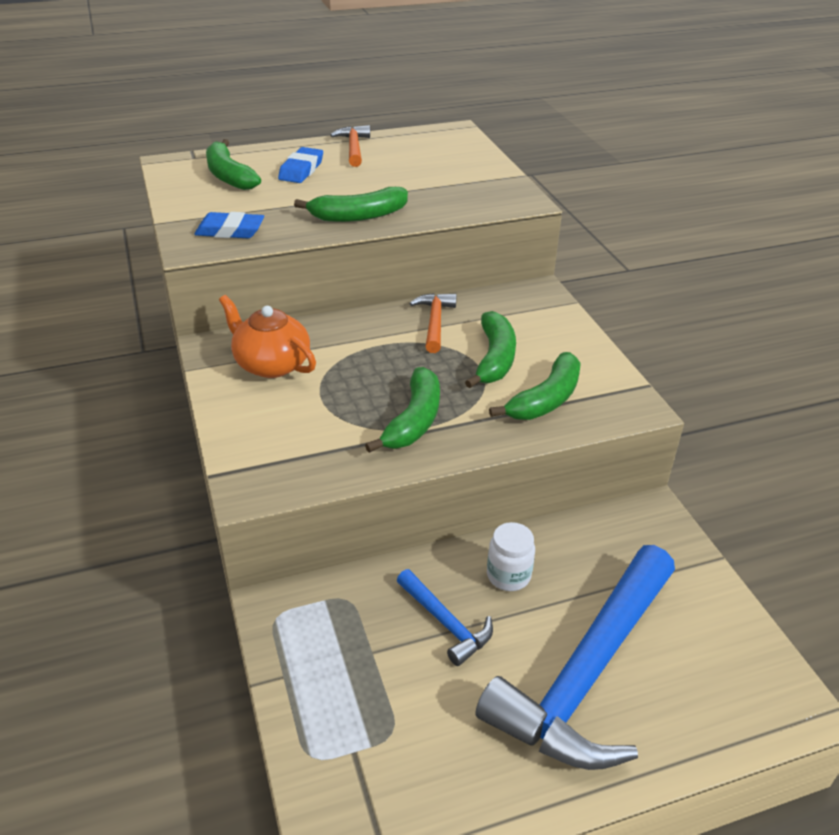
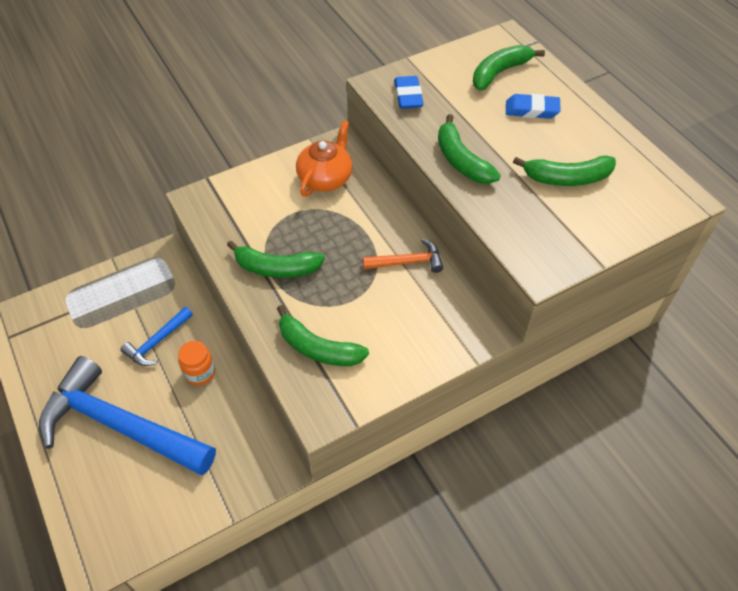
camera: 80 degrees right, 15 degrees up
orange hammer [330,125,370,167] -> none
green banana [465,311,516,388] -> green banana moved to [513,155,616,186]
white jar [487,522,535,591] -> orange jar [178,341,215,386]

